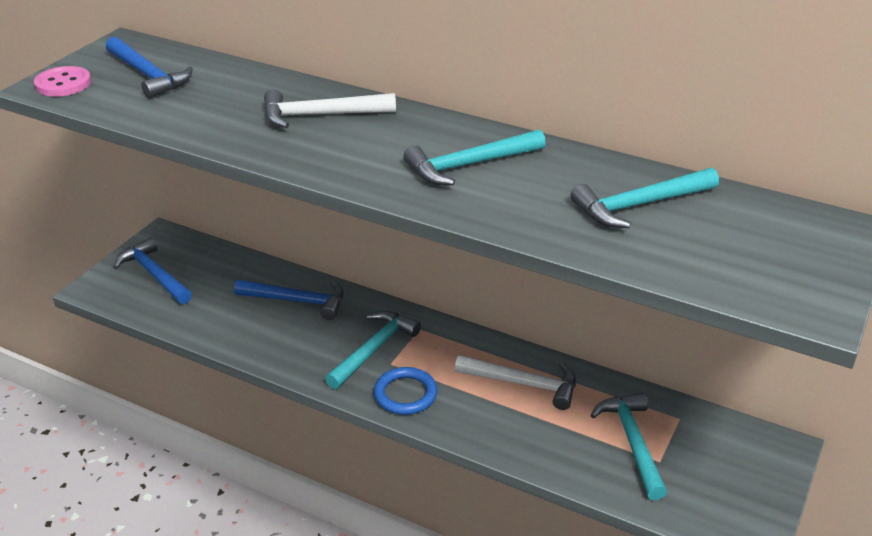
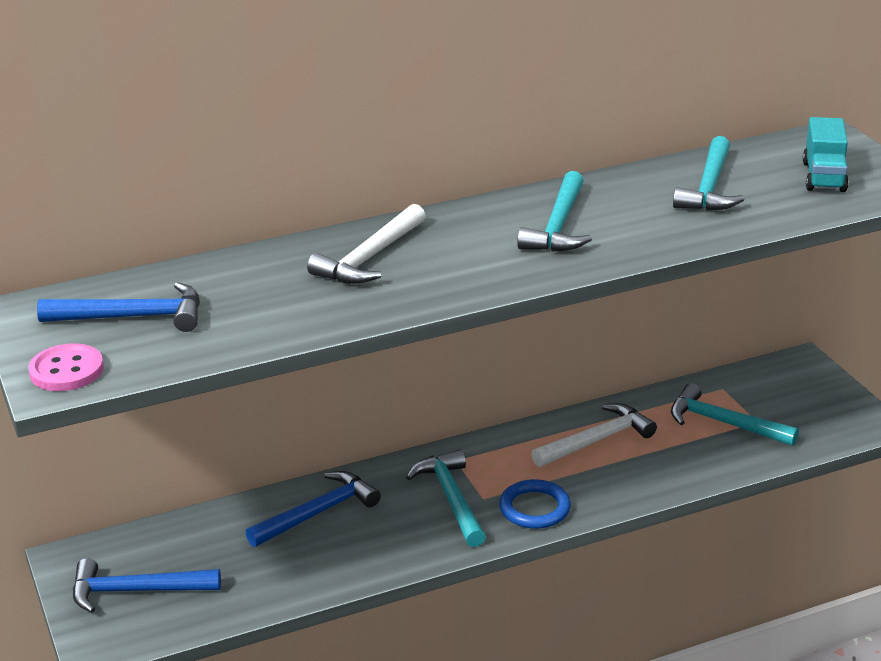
camera: 50 degrees left, 5 degrees down
none -> turquoise truck [803,117,849,192]

